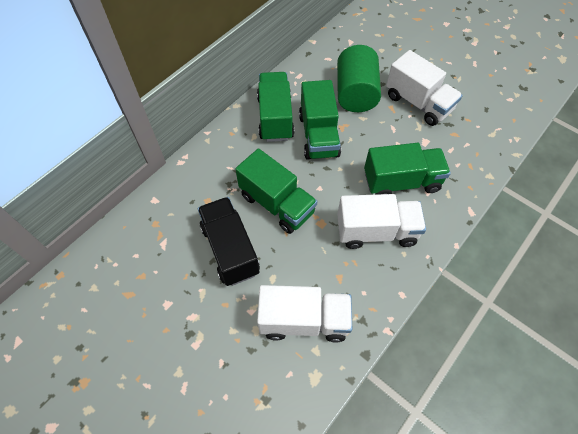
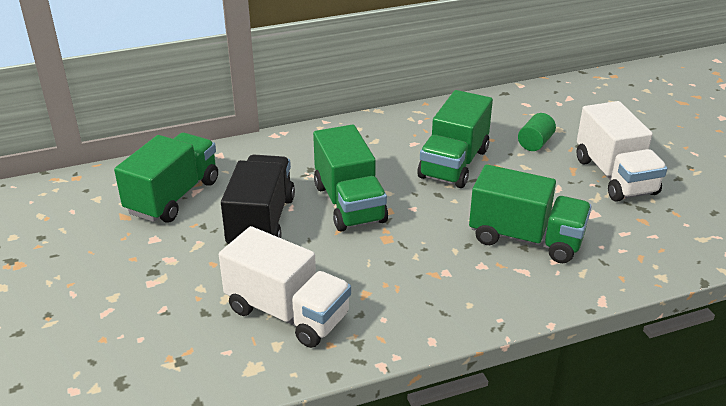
camera: 30 degrees right, 25 degrees down
green truck [257,72,294,142] -> green truck moved to [114,133,218,223]
green cylinder [337,45,381,112] -> green cylinder [518,113,556,151], size x0.47
white truck [337,194,426,249] -> none

